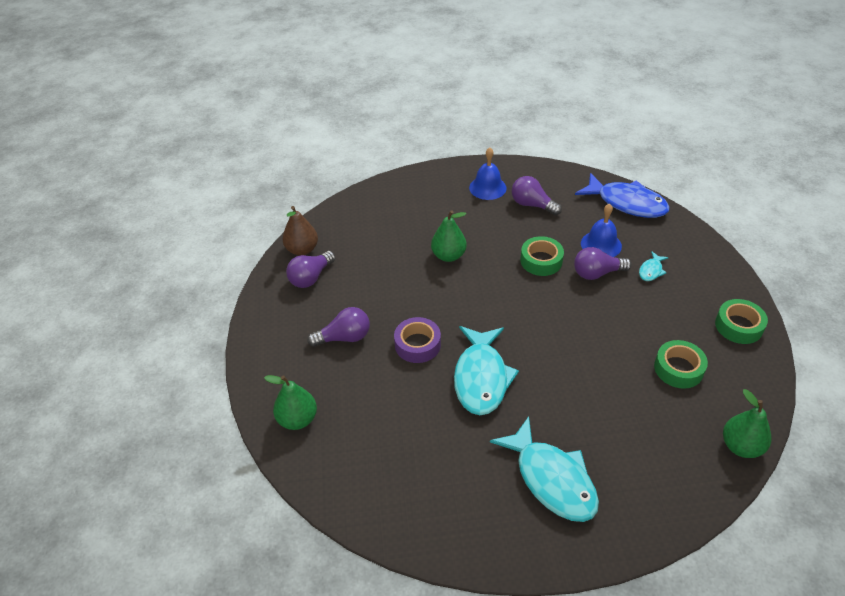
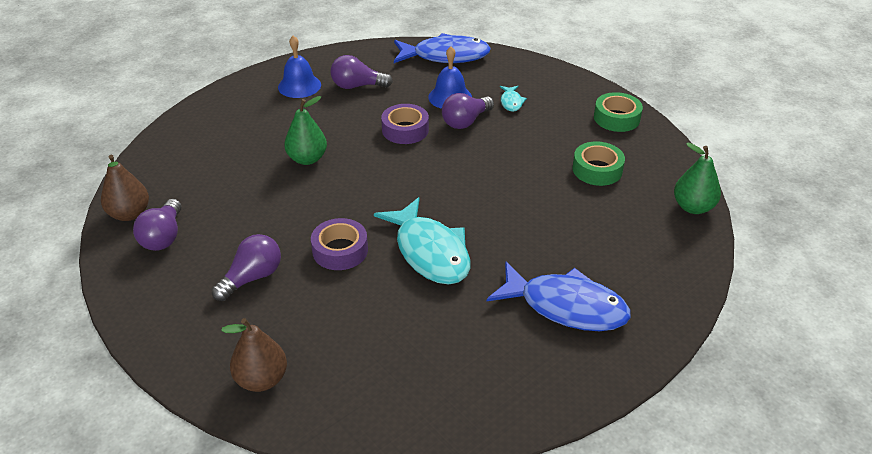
camera: 35 degrees left, 5 degrees down
green pear [264,375,317,430] -> brown pear [221,318,287,392]
turquoise fish [490,417,599,522] -> blue fish [487,261,631,331]
green tape [520,236,564,276] -> purple tape [381,104,429,144]

